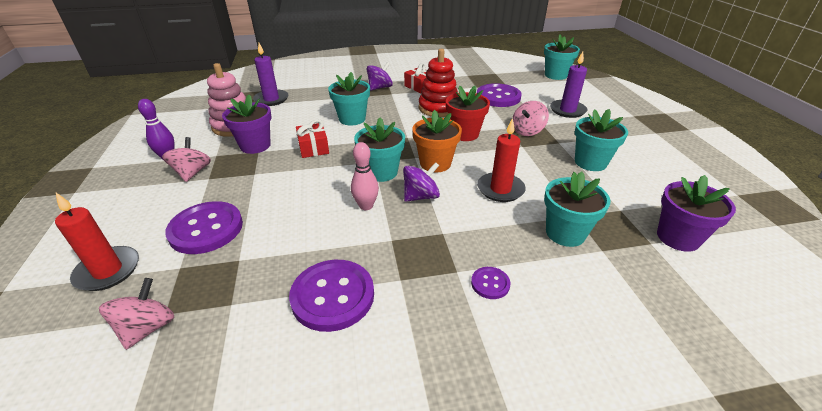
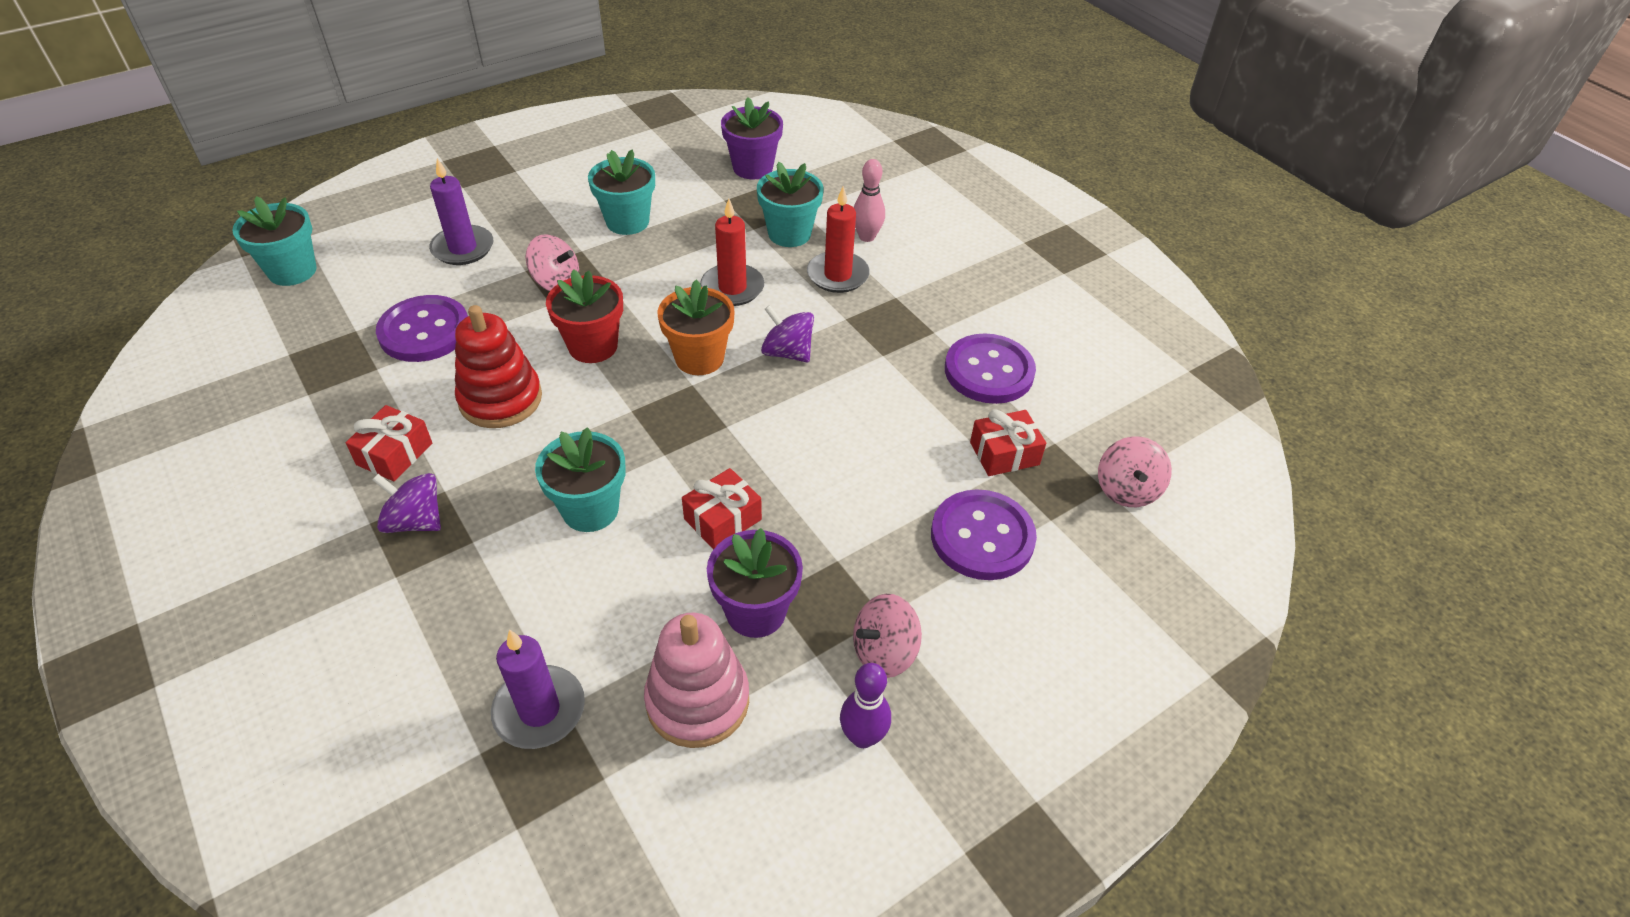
camera: 115 degrees left, 10 degrees up
red candle [55,193,139,291] -> red candle moved to [807,186,870,293]
pink spinning top [99,278,174,350] -> pink spinning top turned 75 degrees counterclockwise [1098,436,1172,507]
pink bowling pin [351,142,379,210] -> pink bowling pin moved to [854,159,885,242]
turquoise flower pot [354,117,405,182] -> none
purple button [471,267,511,299] -> none
none -> red gift [970,409,1046,476]

